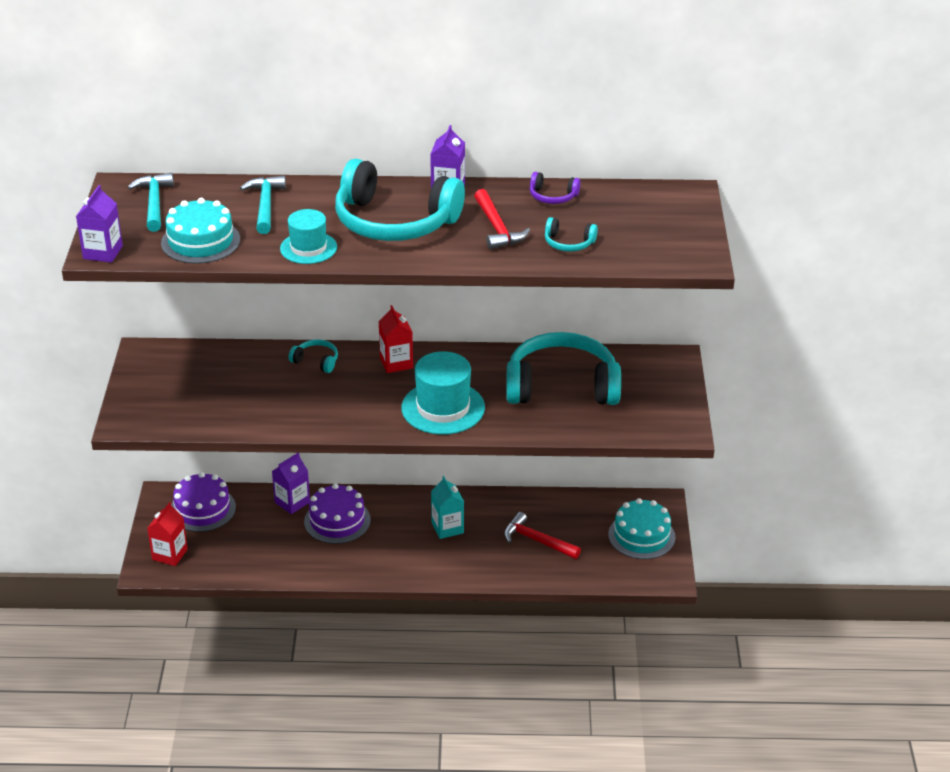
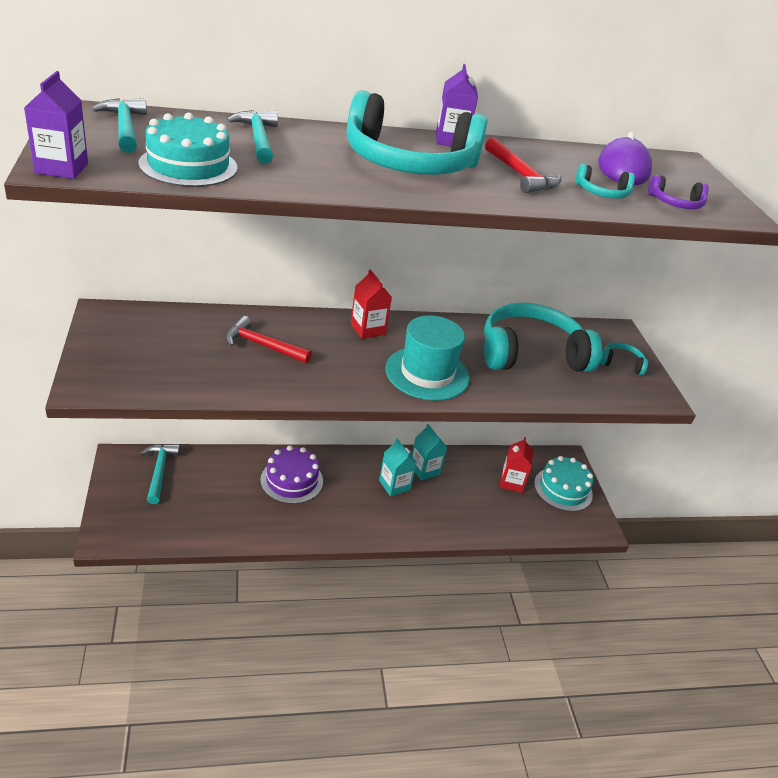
camera: 15 degrees left, 0 degrees up
red carton [147,502,188,566] -> red carton moved to [500,437,533,493]
purple cake [171,472,236,532] -> turquoise hammer [140,444,180,504]
purple carton [272,453,310,514] -> none
turquoise hat [280,209,337,264] -> none
turquoise headphones [289,339,338,373] -> turquoise headphones moved to [600,342,648,375]
red hammer [504,512,581,559] -> red hammer moved to [225,316,312,363]
purple headphones [530,172,581,204] -> purple headphones moved to [648,175,709,209]
none -> turquoise carton [412,424,447,481]
none -> purple mouse [598,132,652,185]

